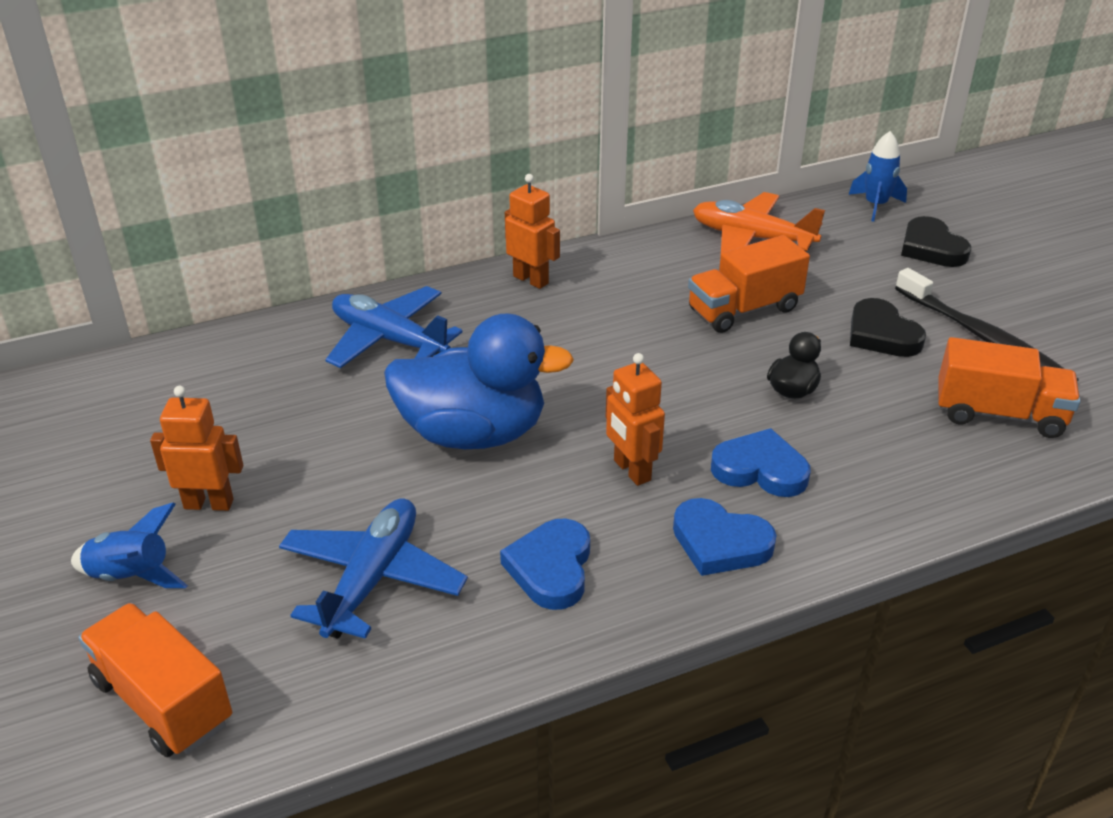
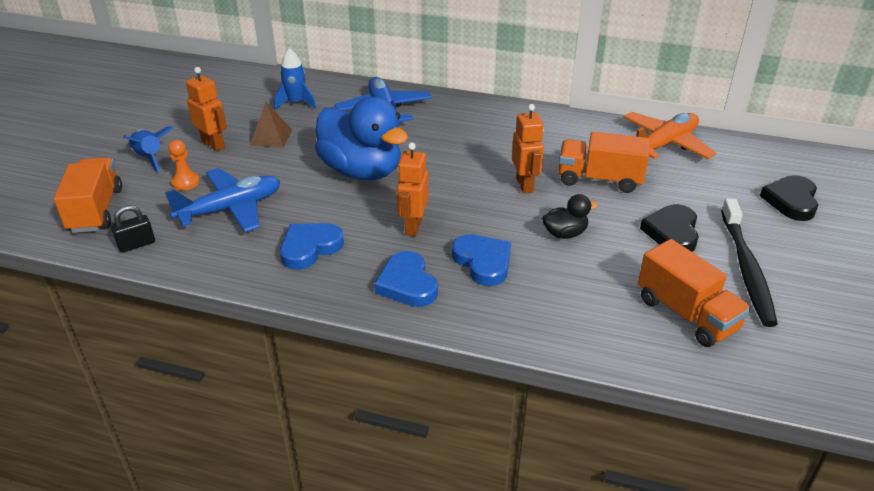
camera: 40 degrees right, 0 degrees up
orange robot [505,174,560,289] -> orange robot moved to [512,104,544,194]
orange plane [693,192,825,253] -> orange plane turned 75 degrees clockwise [623,112,716,159]
blue rocket [849,131,907,222] -> blue rocket moved to [274,48,316,110]
none -> black padlock [111,205,155,253]
none -> orange pawn [169,140,200,190]
none -> brown pyramid [250,102,292,147]

